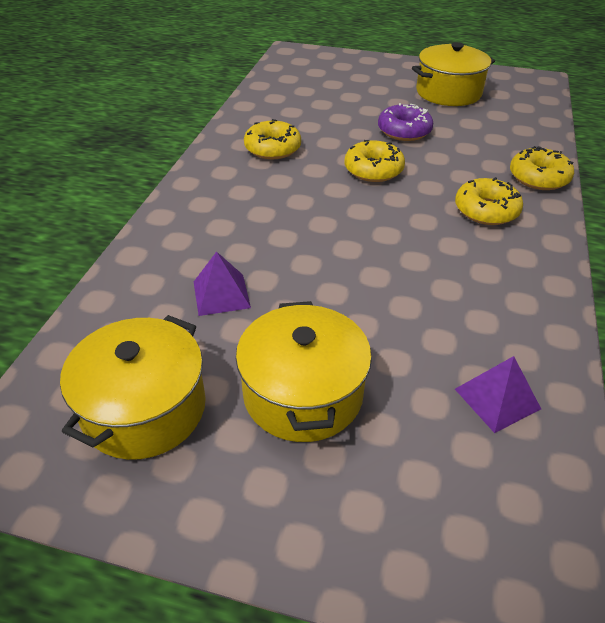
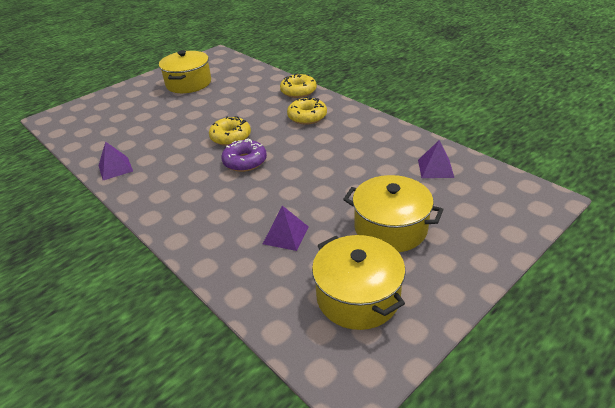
camera: 55 degrees left, 5 degrees down
yellow donut [244,119,301,159] -> none
purple donut [378,103,433,141] -> purple donut moved to [221,139,267,172]
none -> purple pyramid [98,141,133,180]

